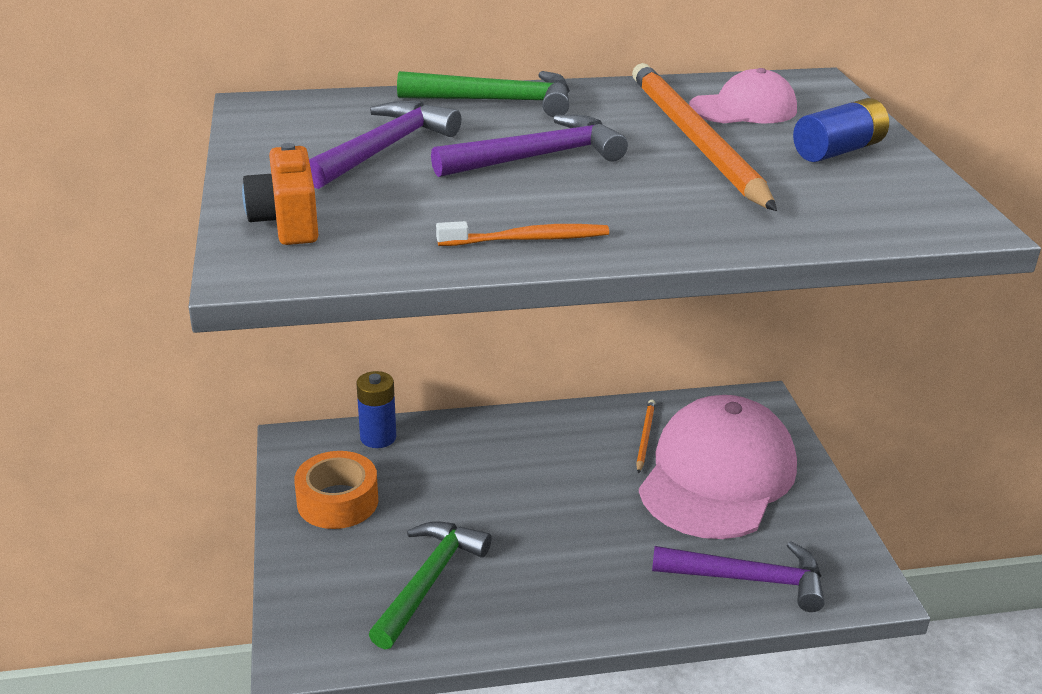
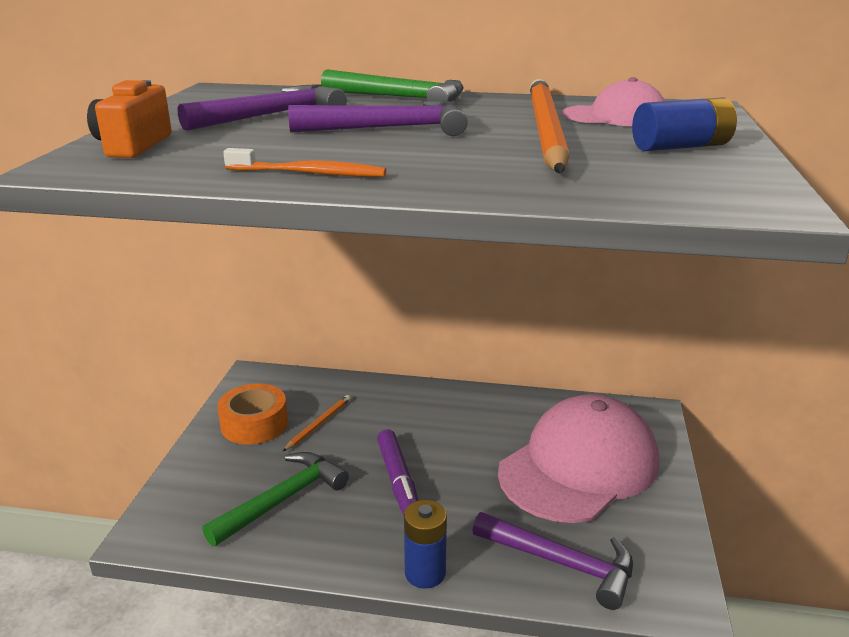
camera: 20 degrees right, 5 degrees down
blue battery [356,371,396,448] -> blue battery moved to [404,500,447,589]
orange pencil [636,400,655,473] -> orange pencil moved to [283,395,351,451]
none -> purple marker [377,429,418,516]

